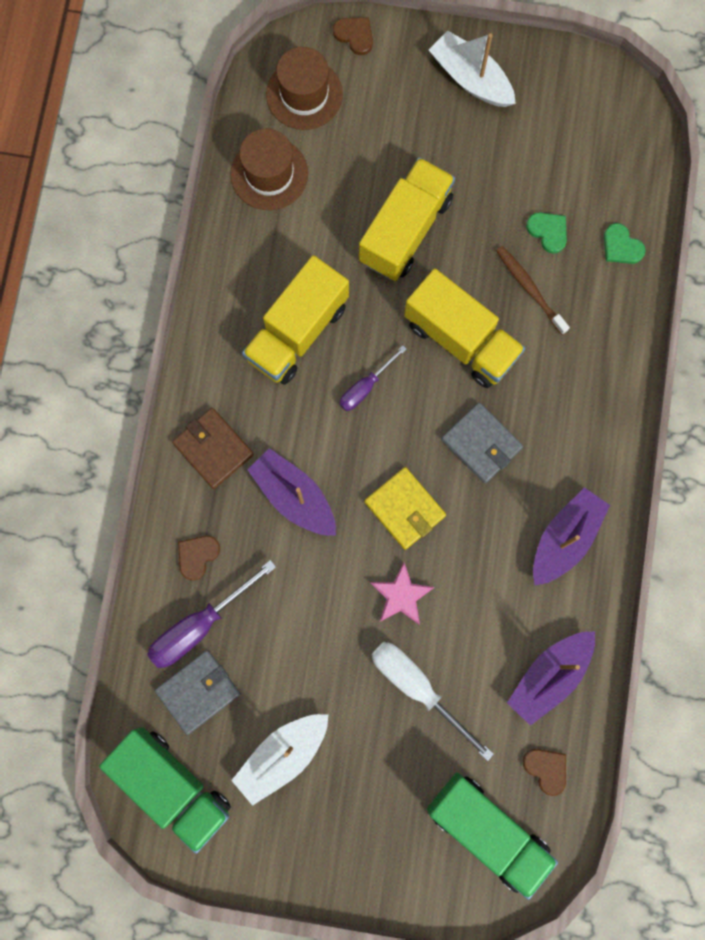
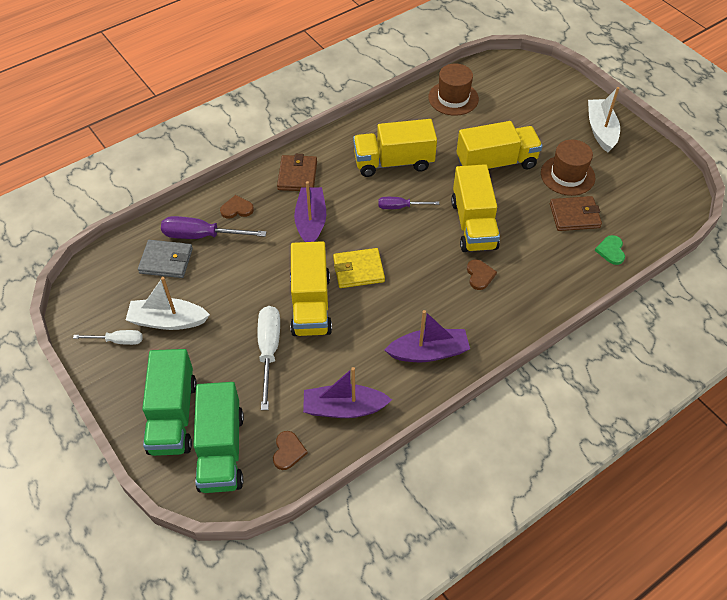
camera: 45 degrees right, 25 degrees down
green truck [99,727,231,854] -> green truck moved to [142,349,197,456]
brown hat [266,47,343,130] -> brown hat moved to [541,140,595,196]
brown heart [333,17,373,55] -> brown heart moved to [467,259,497,290]
yellow wallet [364,467,446,550] -> yellow wallet turned 75 degrees clockwise [333,248,385,288]
pink star [370,562,435,625] -> yellow truck [290,241,332,336]
grey wallet [441,402,523,484] -> none
brown toothbrush [496,246,570,335] -> none
green heart [526,212,567,254] -> brown wallet [550,196,602,231]
none -> white screwdriver [73,330,143,345]

